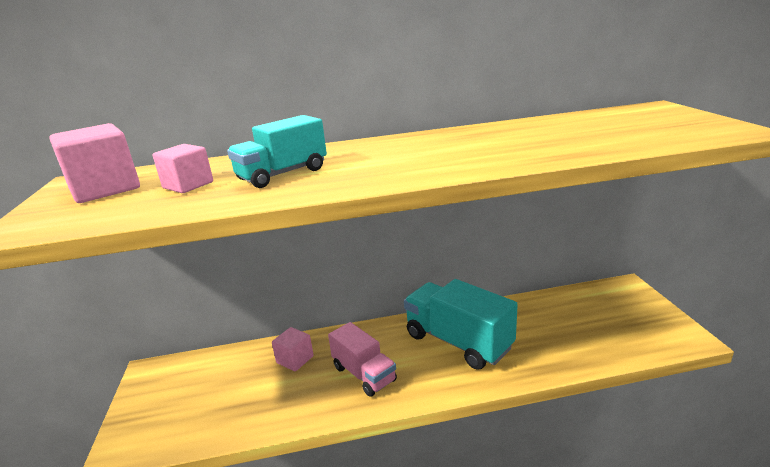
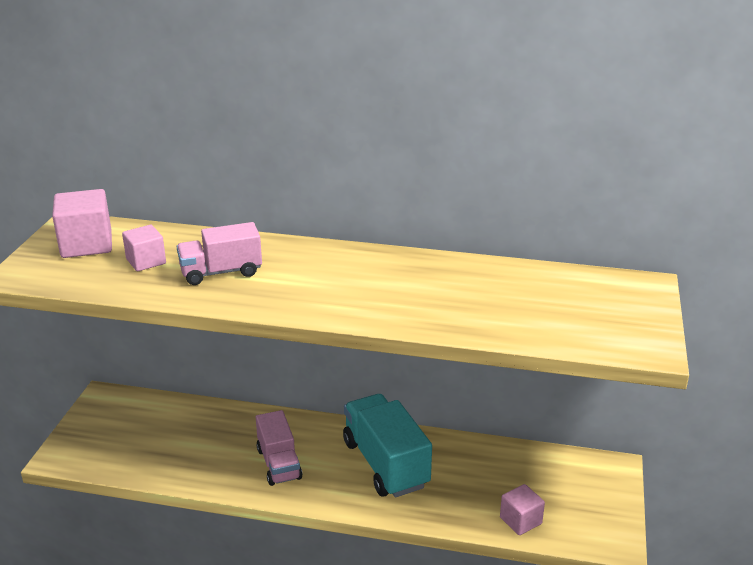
camera: 20 degrees right, 5 degrees up
turquoise truck [227,115,327,188] -> pink truck [177,222,262,285]
pink cube [272,327,314,371] -> pink cube moved to [500,484,545,535]

